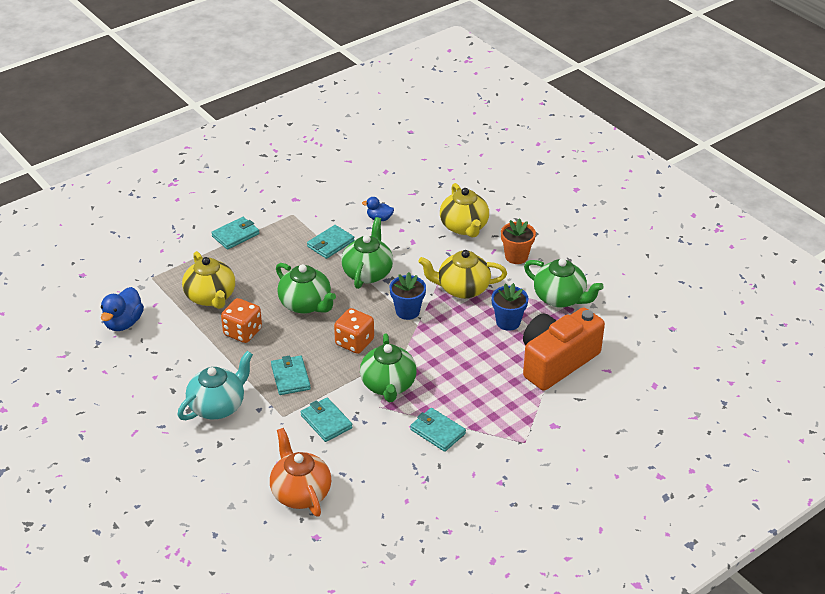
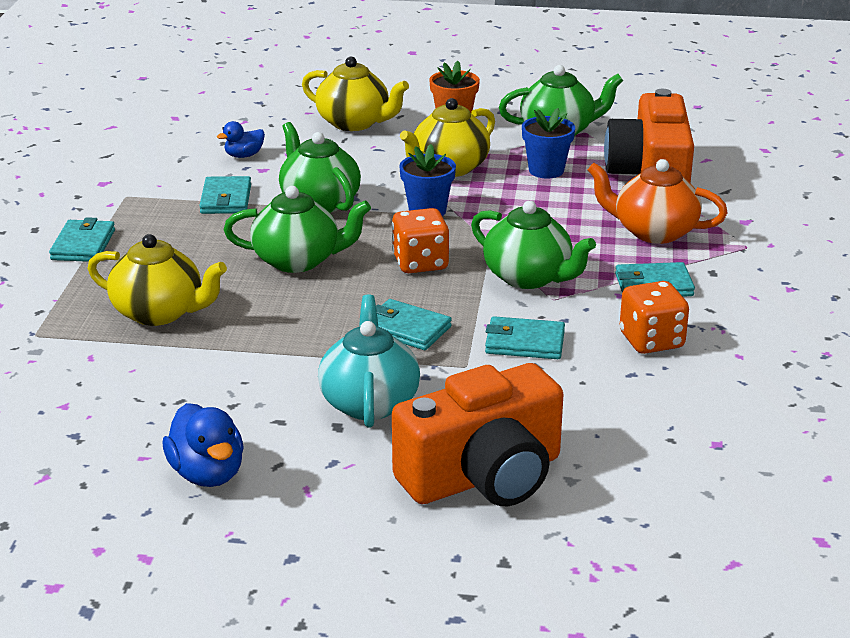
camera: 45 degrees left, 10 degrees down
blue duck [101,287,144,331] -> blue duck moved to [162,403,244,487]
orange dice [221,298,262,343] -> orange dice moved to [620,281,689,354]
orange teapot [270,428,331,517] -> orange teapot moved to [588,159,728,244]
none -> orange camera [392,363,564,506]

